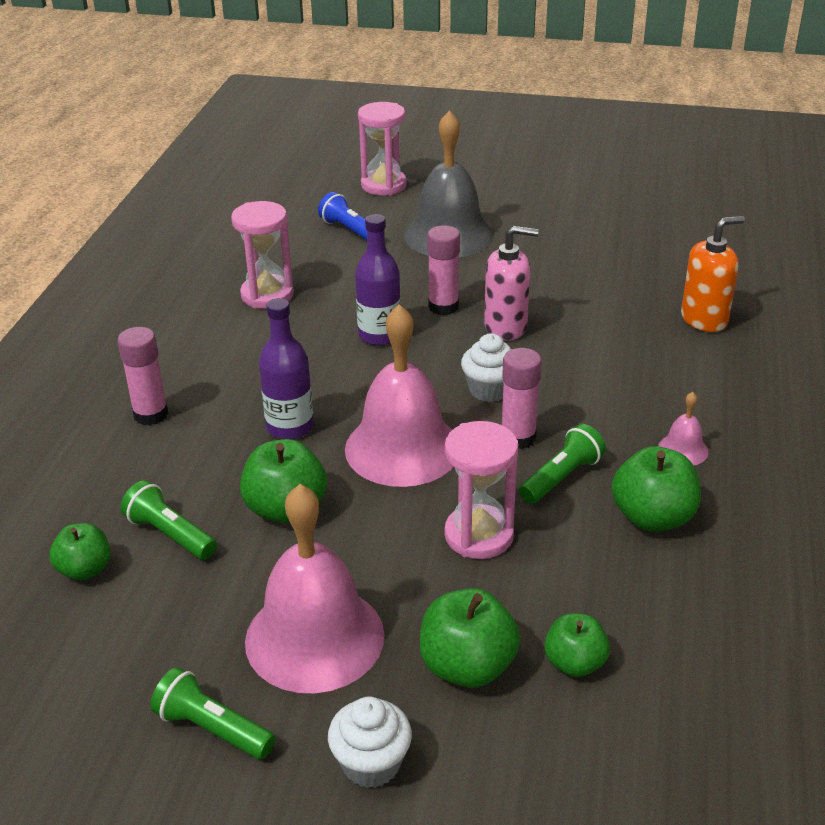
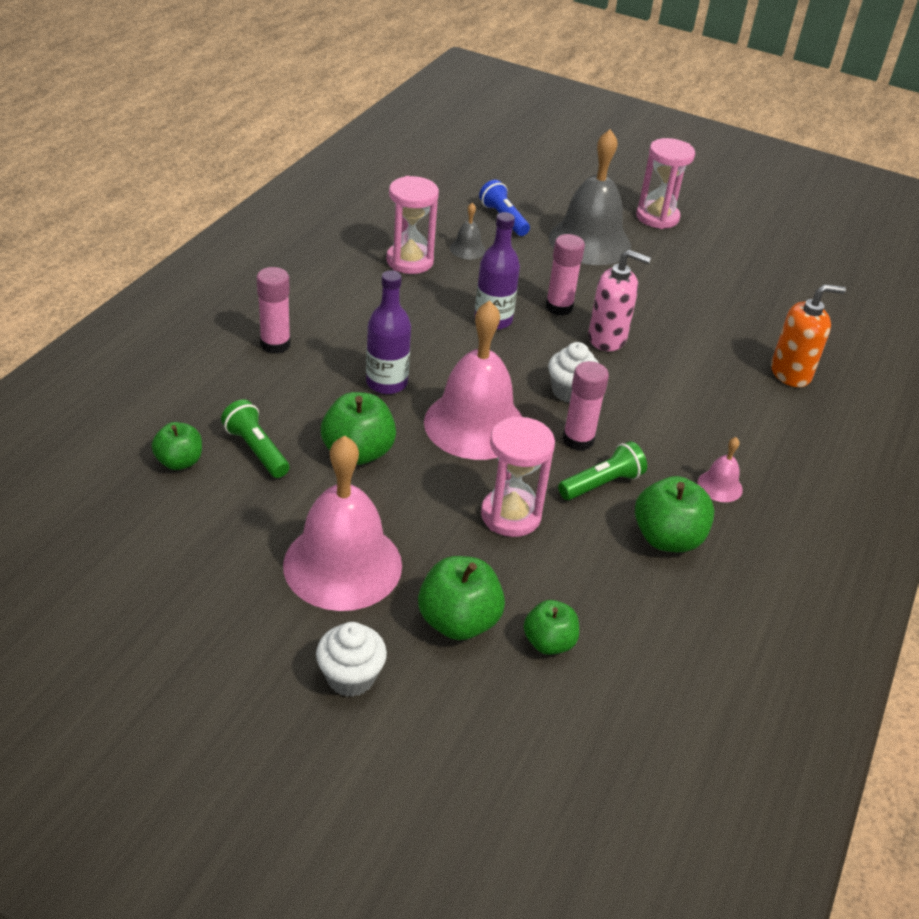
camera: 10 degrees right, 5 degrees up
green flashlight [150,667,275,759] -> none
pink hourglass [358,102,407,196] -> pink hourglass moved to [636,138,695,229]
none -> grey bell [450,203,486,259]

